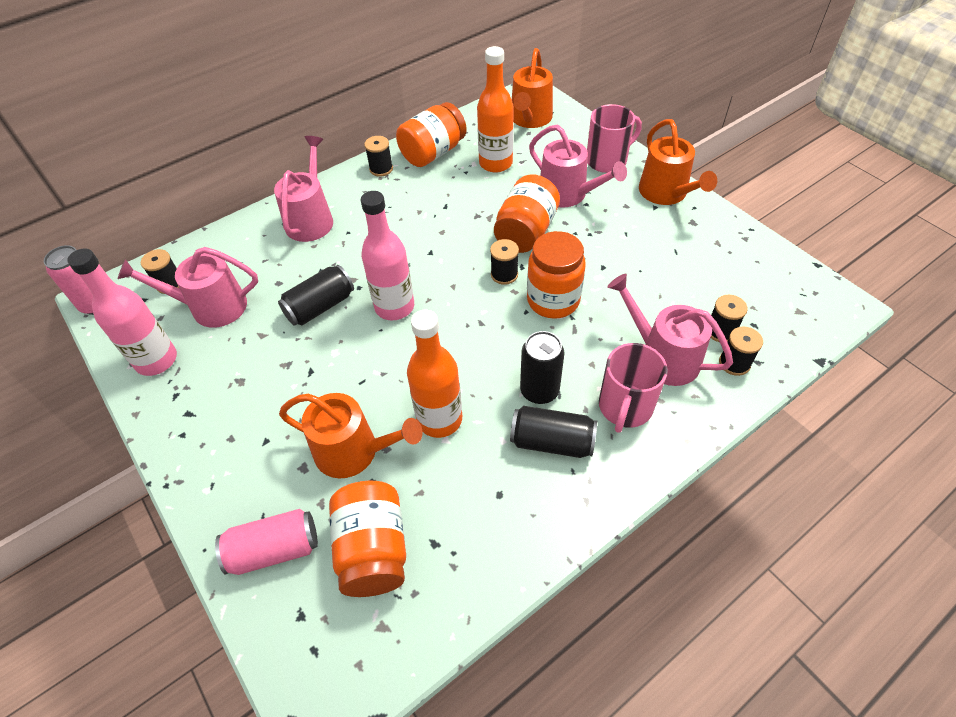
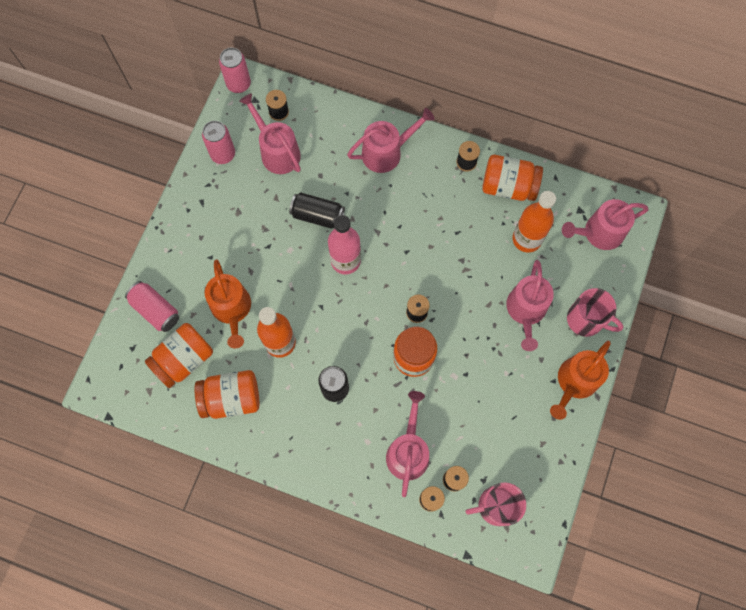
camera: 55 degrees right, 20 degrees up
pink bottle [67,248,177,376] -> pink can [202,121,235,164]
orange jar [494,174,560,253] -> orange jar moved to [194,370,259,419]
black can [510,406,597,458] -> none
orange watering can [512,48,553,128] -> pink watering can [562,199,649,250]
pink mug [599,343,668,433] -> pink mug moved to [465,482,526,526]

